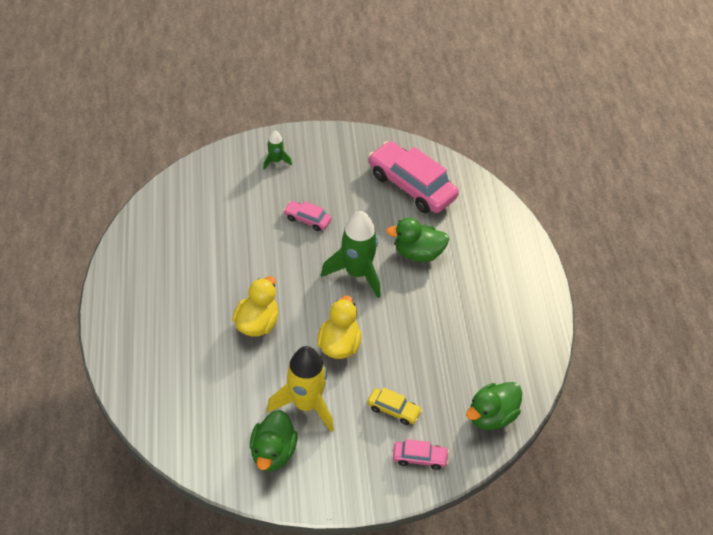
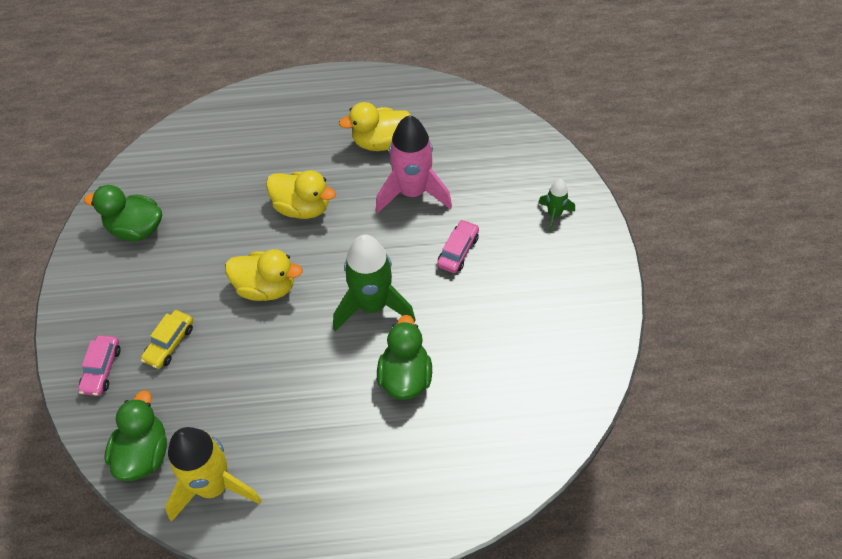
camera: 95 degrees right, 5 degrees up
yellow rocket [267,346,334,432] -> yellow rocket moved to [165,427,262,522]
pink car [368,141,459,213] -> none
green duck [466,382,522,430] -> green duck turned 45 degrees clockwise [104,390,167,481]
none -> yellow duck [339,102,412,151]
none -> pink rocket [376,115,452,213]

